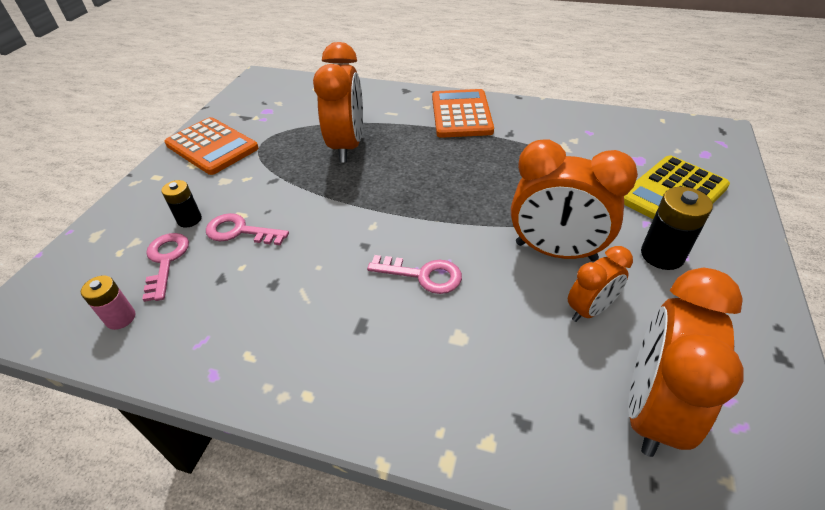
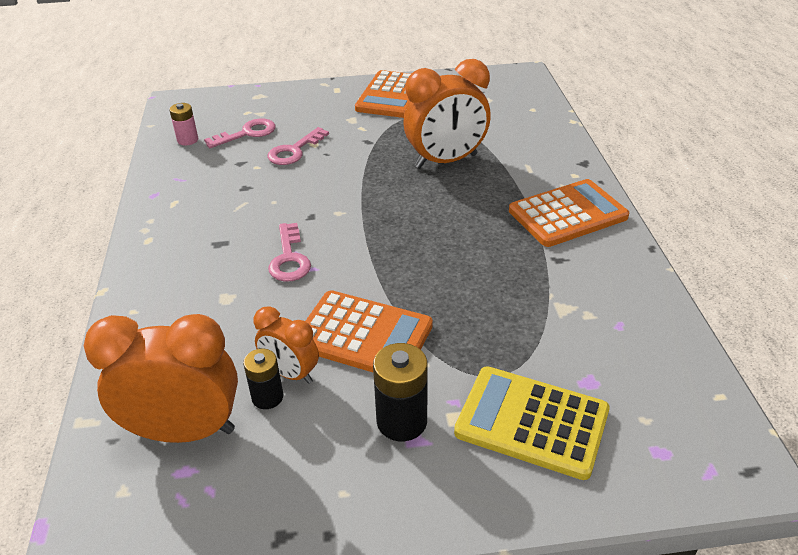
camera: 65 degrees right, 5 degrees down
black battery [161,180,202,227] -> black battery moved to [243,348,283,409]
pink key [206,213,289,245] -> pink key turned 135 degrees counterclockwise [268,127,329,165]
orange clock [511,139,638,261] -> orange calculator [305,290,433,372]

